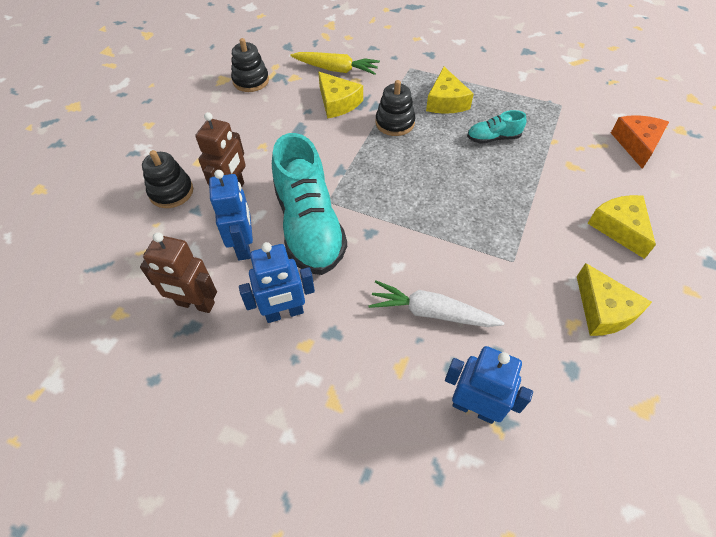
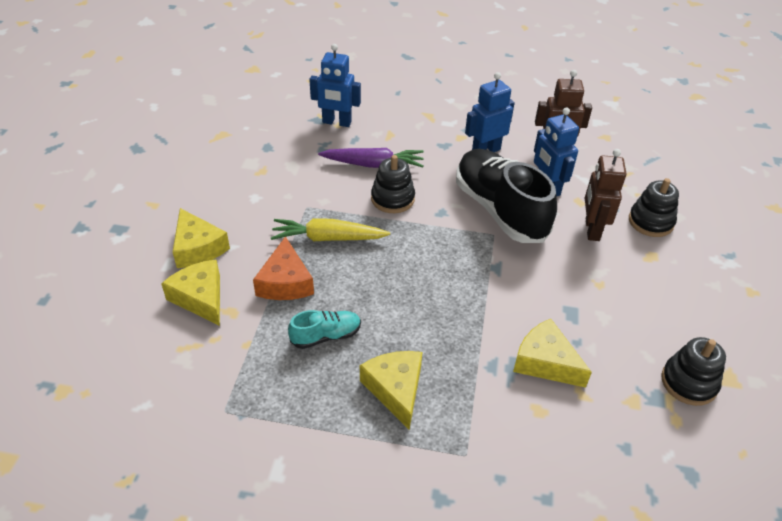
camera: 165 degrees right, 10 degrees down
turquoise shoe [272,133,347,275] -> black shoe [456,149,557,243]
yellow carrot [290,52,380,75] -> yellow carrot moved to [271,218,390,241]
white carrot [368,281,504,327] -> purple carrot [318,148,424,168]
black stacking toy [376,80,415,136] -> black stacking toy moved to [371,155,415,213]
yellow cheese [577,263,652,336] -> yellow cheese moved to [161,259,220,326]
orange cheese [611,115,669,169] -> orange cheese moved to [253,237,314,300]

